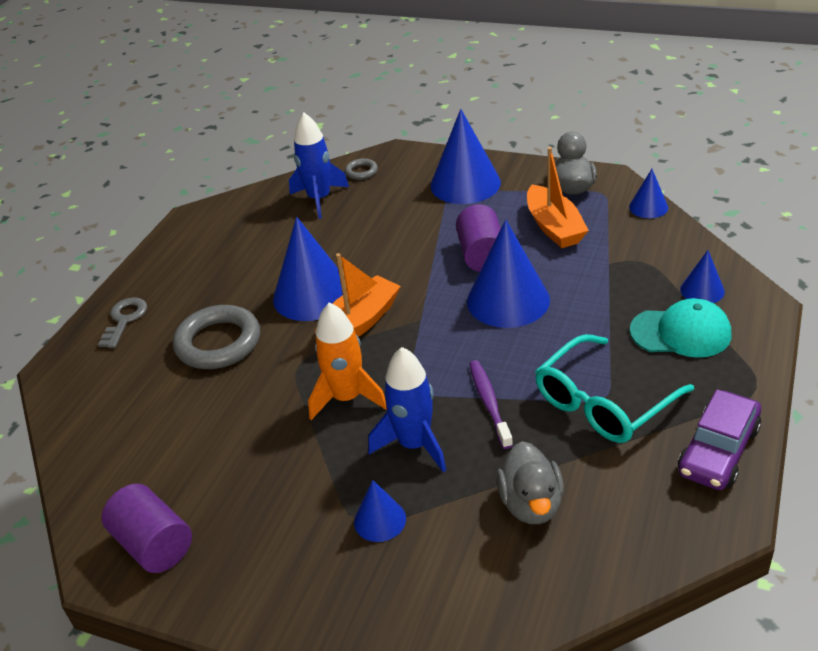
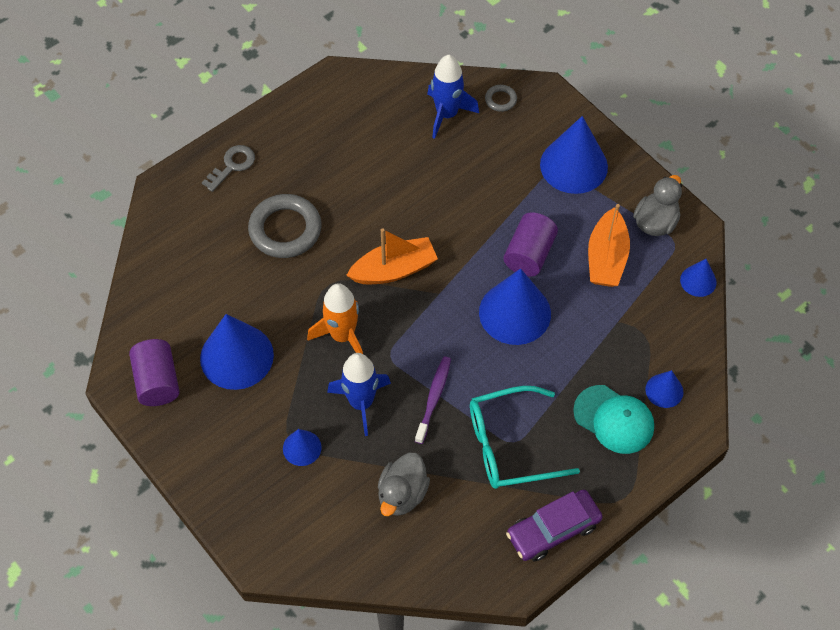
camera: 25 degrees right, 20 degrees up
blue cone [273,217,343,321] -> blue cone moved to [200,314,274,390]

